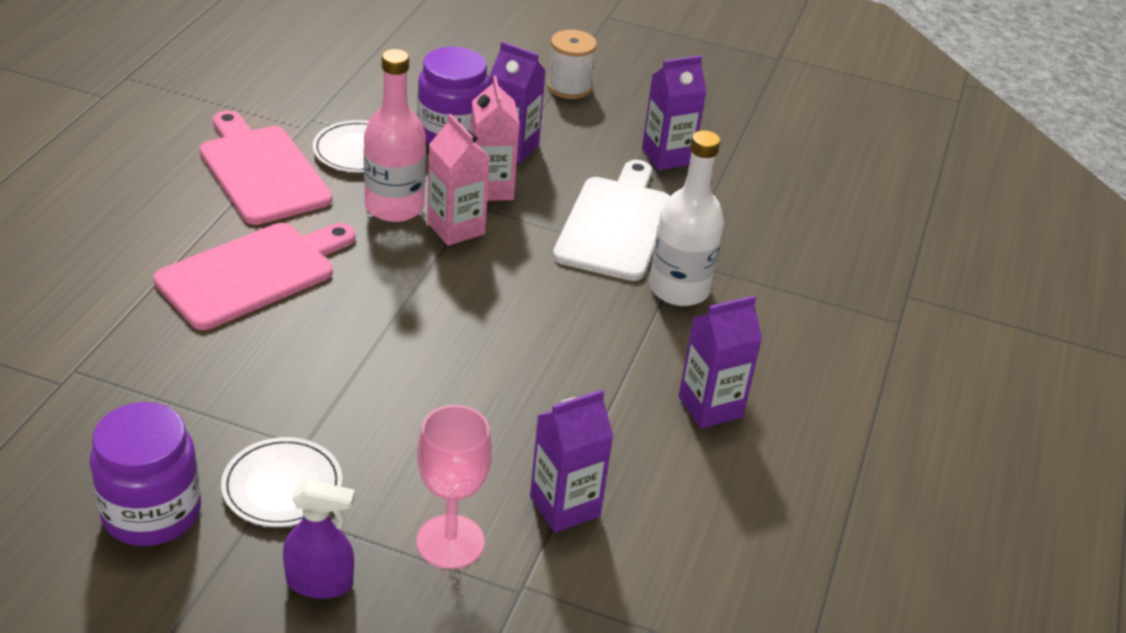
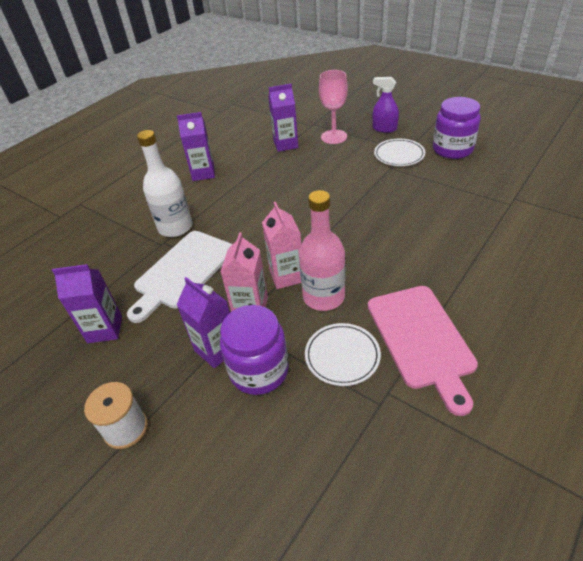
camera: 155 degrees left, 5 degrees up
pink cutting board [153,223,355,330] -> none

